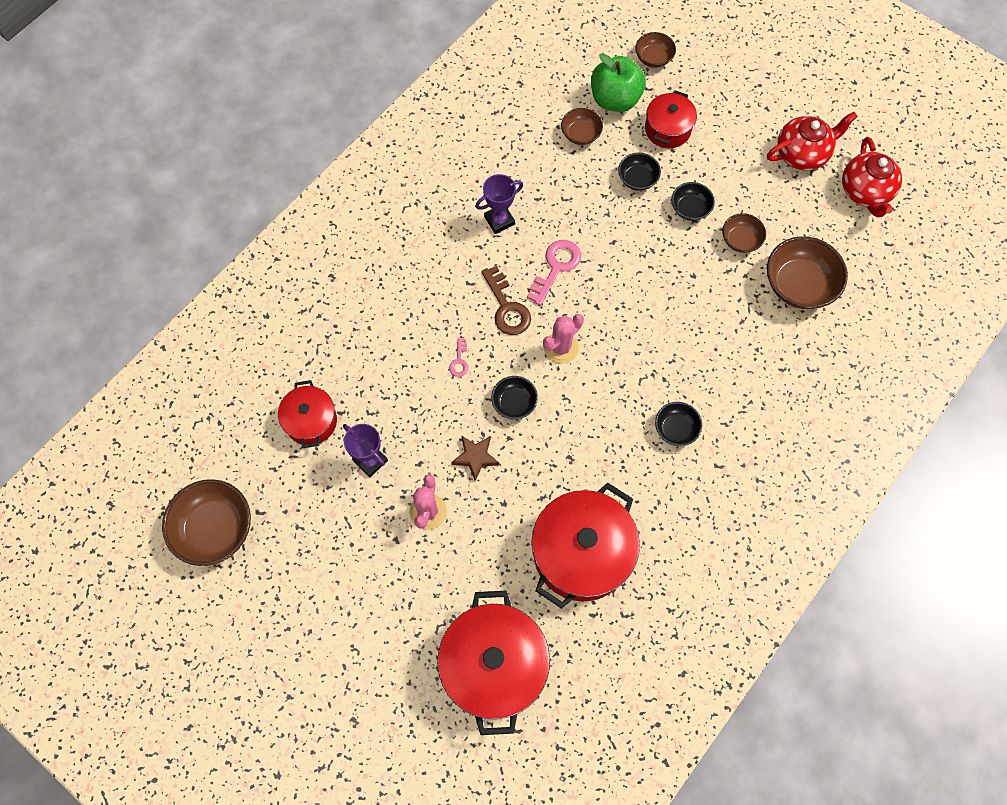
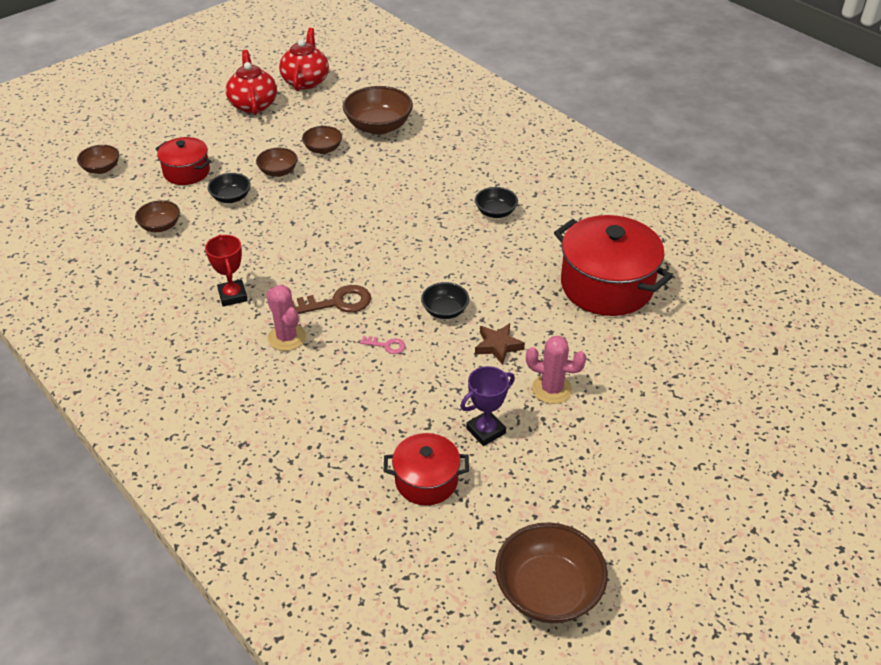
camera: 80 degrees left, 25 degrees down
red pot [437,591,550,735] -> none
purple trophy [475,174,523,234] -> red trophy [205,235,248,307]
pink key [527,240,581,306] -> none
pink cactus [543,314,584,364] -> pink cactus moved to [266,285,306,351]
green apple [591,53,646,112] -> none
black bowl [671,182,715,221] -> brown bowl [256,148,298,177]
red teapot [842,137,902,217] -> red teapot turned 90 degrees counterclockwise [279,28,329,91]

